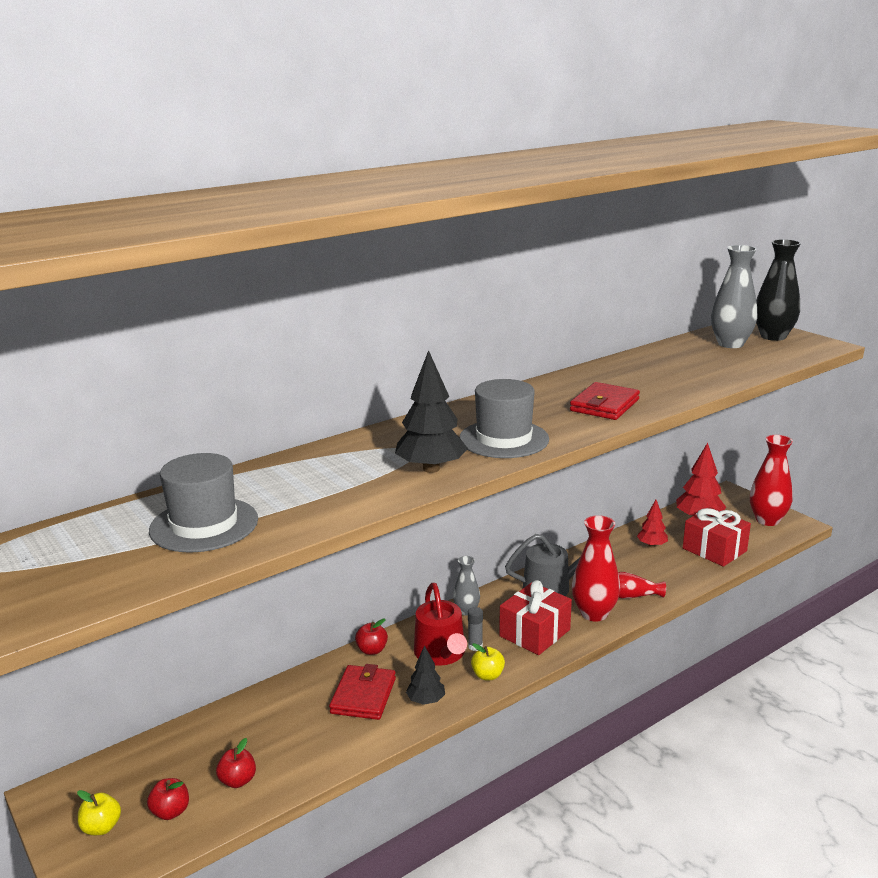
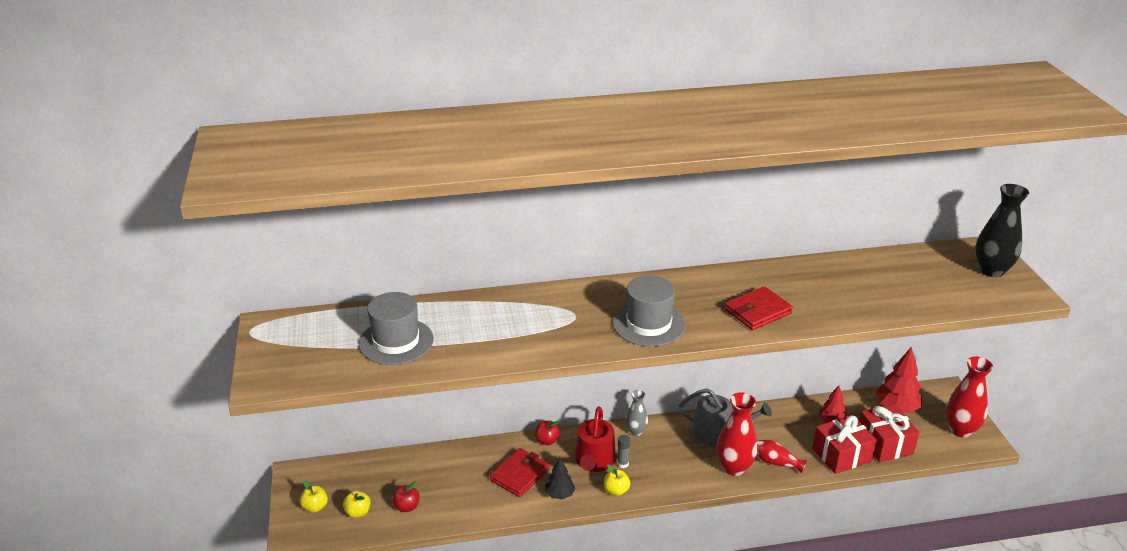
camera: 25 degrees right, 10 degrees up
red apple [147,778,189,820] -> yellow apple [343,491,371,518]
black tree [395,350,468,473] -> none
red gift [499,580,572,655] -> red gift moved to [812,415,877,474]
grey vase [711,245,757,348] -> none

